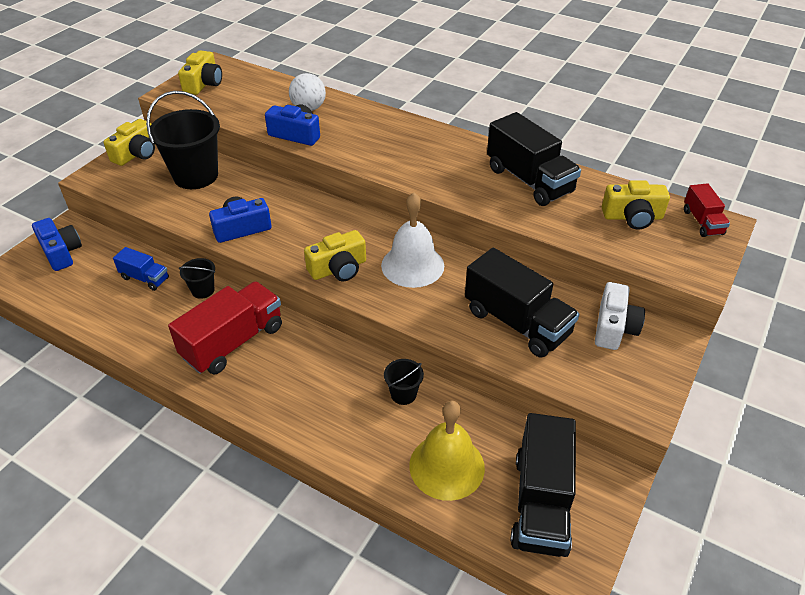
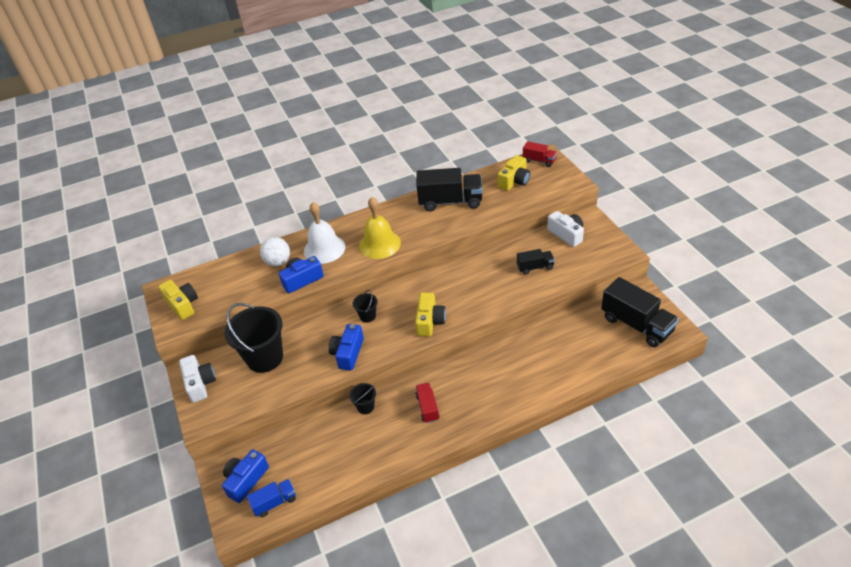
camera: 50 degrees left, 0 degrees up
blue camera [32,218,82,271] -> blue camera turned 60 degrees counterclockwise [222,450,269,503]
yellow camera [104,119,155,166] -> white camera [179,355,216,403]
blue truck [113,247,169,291] -> blue truck moved to [247,479,296,517]
red truck [168,281,282,375] -> red truck [415,383,440,423], size x0.53
white bell [381,192,444,288] -> white bell moved to [304,202,345,264]
black bucket [384,359,424,405] -> black bucket moved to [353,290,378,322]
yellow bell [409,400,485,501] -> yellow bell moved to [359,197,401,259]
black truck [465,248,579,358] -> black truck [517,249,555,275], size x0.53

